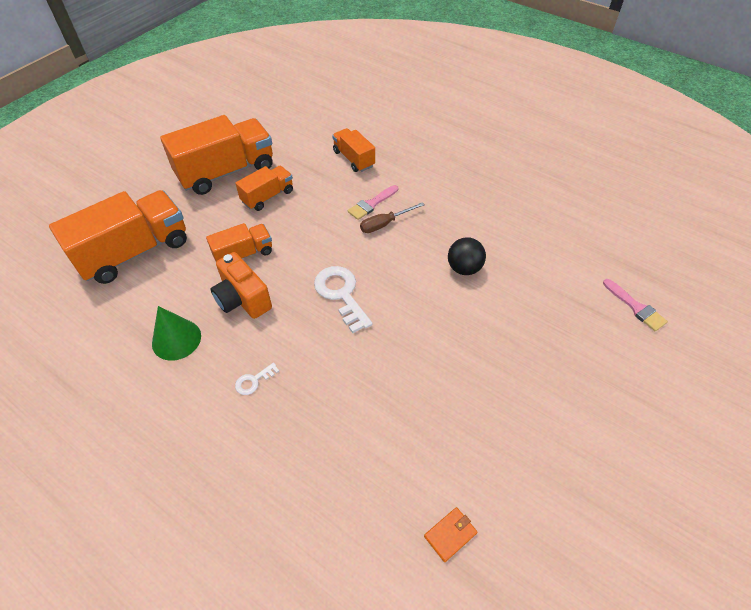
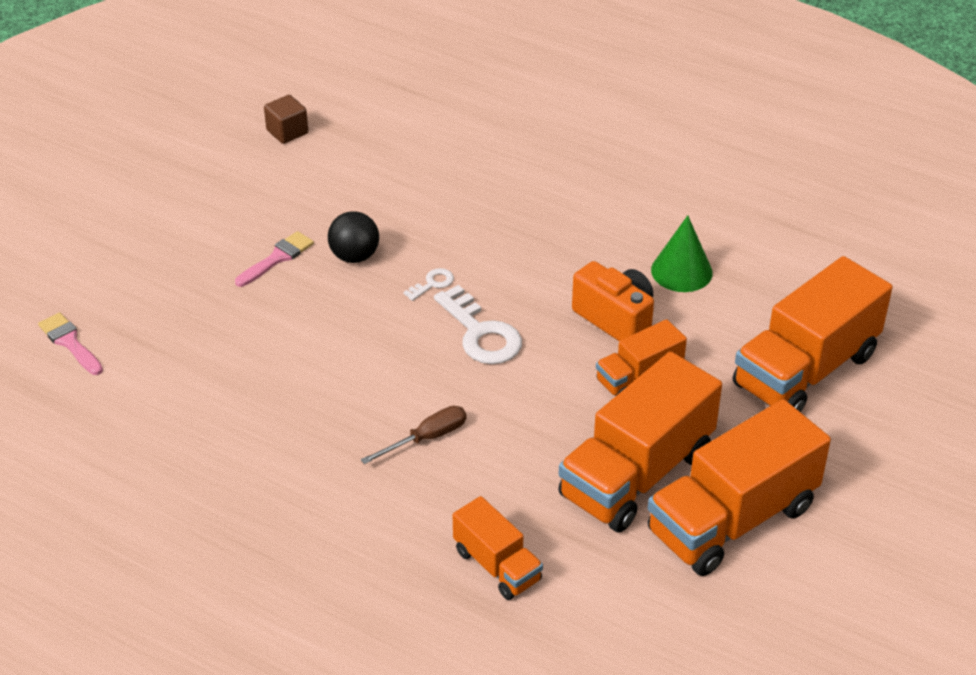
camera: 175 degrees right, 10 degrees down
orange truck [235,166,293,211] -> orange truck [558,352,722,533], size x1.87
white key [235,362,279,395] -> white key moved to [403,268,454,301]
pink brush [348,185,398,220] -> pink brush moved to [235,231,314,287]
orange wallet [424,507,477,562] -> none
black ball [448,237,486,275] -> black ball moved to [328,211,379,263]
none -> brown cube [264,95,308,144]

